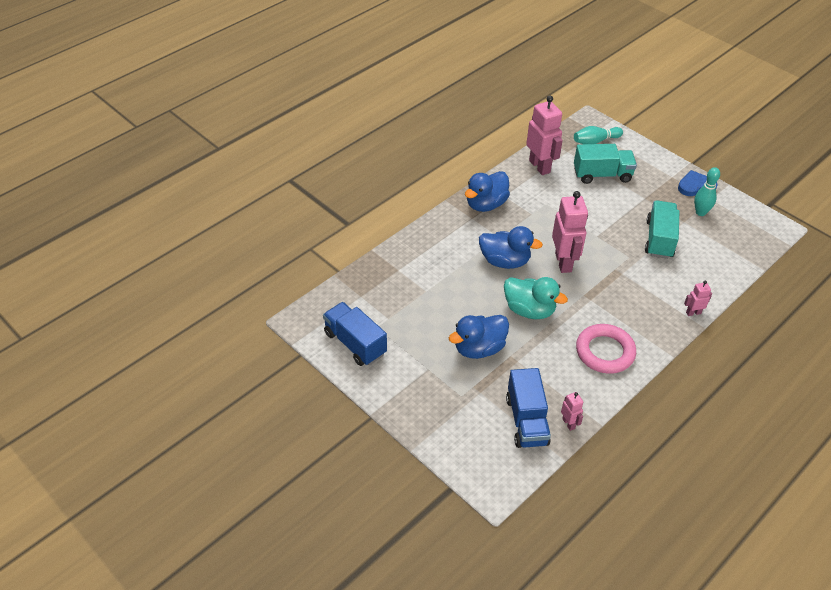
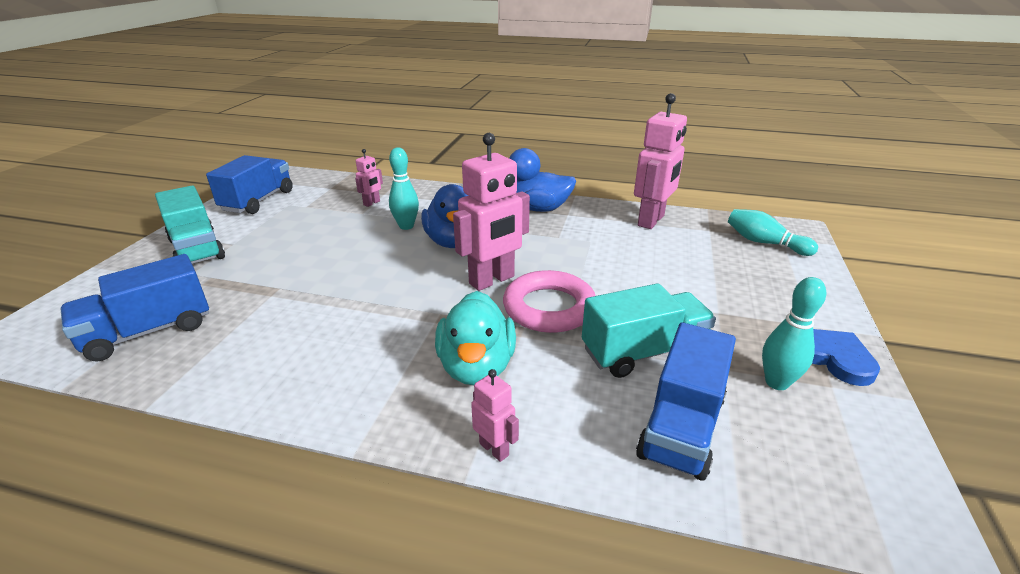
camera: 60 degrees right, 15 degrees down
blue duck [449,315,509,359] -> none
turquoise duck [504,277,568,319] -> turquoise duck moved to [435,291,516,385]
pink robot [561,392,583,431] -> pink robot moved to [355,149,383,207]
turquoise truck [574,144,637,184] -> turquoise truck moved to [155,186,225,264]
pink ring [576,324,636,374] -> pink ring moved to [503,270,596,333]
none -> turquoise bowling pin [389,147,419,230]
none -> blue truck [636,322,736,481]

